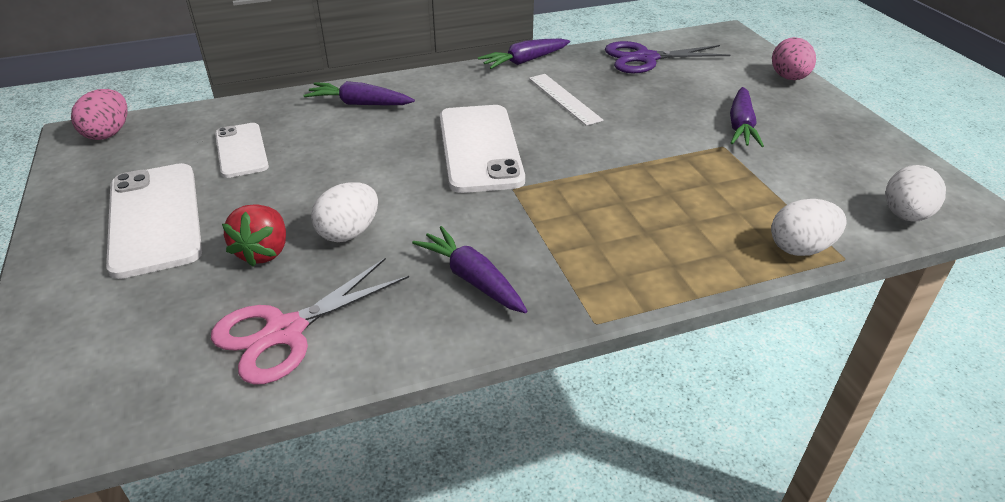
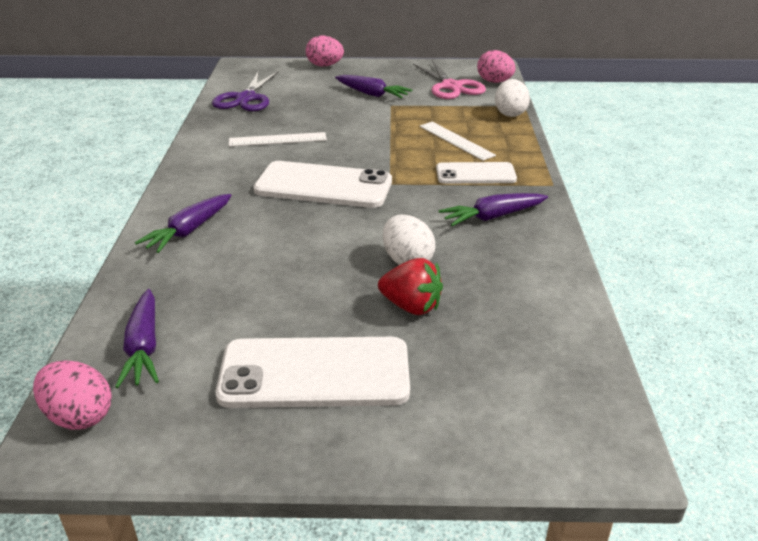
camera: 70 degrees left, 5 degrees down
pink scissors [211,258,409,385] -> pink scissors moved to [413,60,486,99]
white phone [215,123,269,178] -> white phone moved to [436,162,517,184]
purple carrot [478,39,570,69] -> purple carrot moved to [115,289,159,388]
white egg [885,165,946,222] -> pink egg [477,50,516,83]
none -> white ruler [420,122,496,161]

